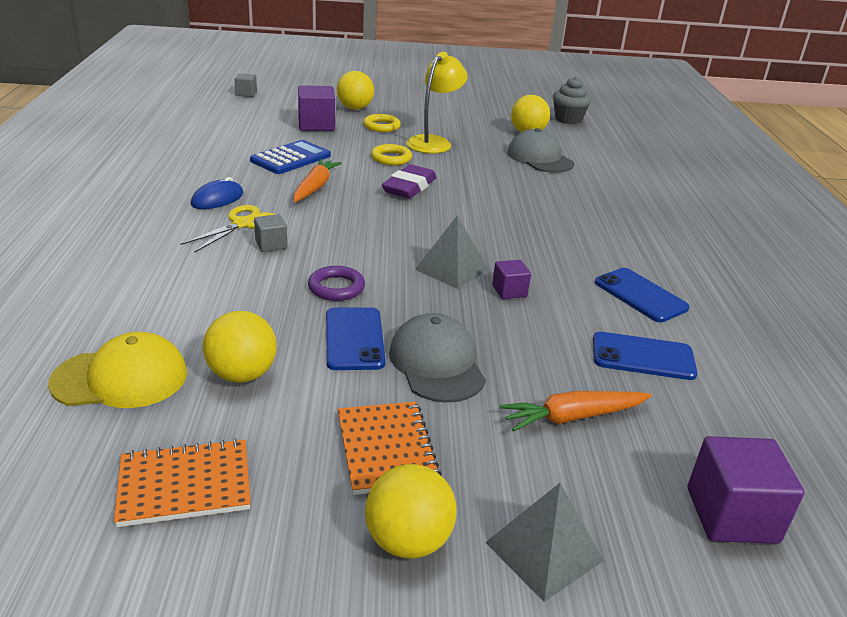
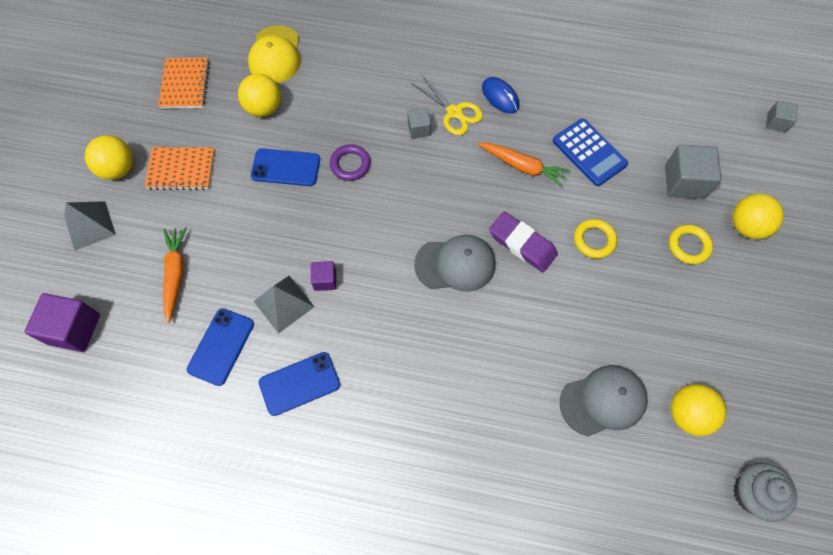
camera: 105 degrees right, 35 degrees up
purple cube [298,85,335,131] -> grey cube [665,145,721,199]
grey cap [389,313,486,403] -> grey cap moved to [414,235,495,292]
yellow lamp [406,52,468,154] -> none
grey pyramid [415,215,488,289] -> grey pyramid moved to [254,276,314,334]

